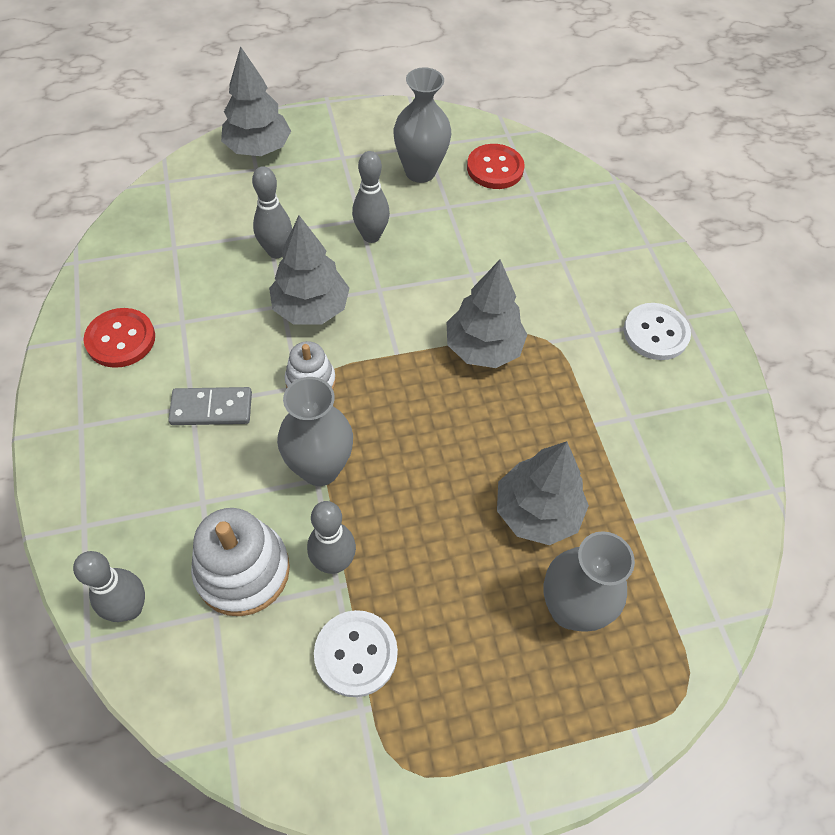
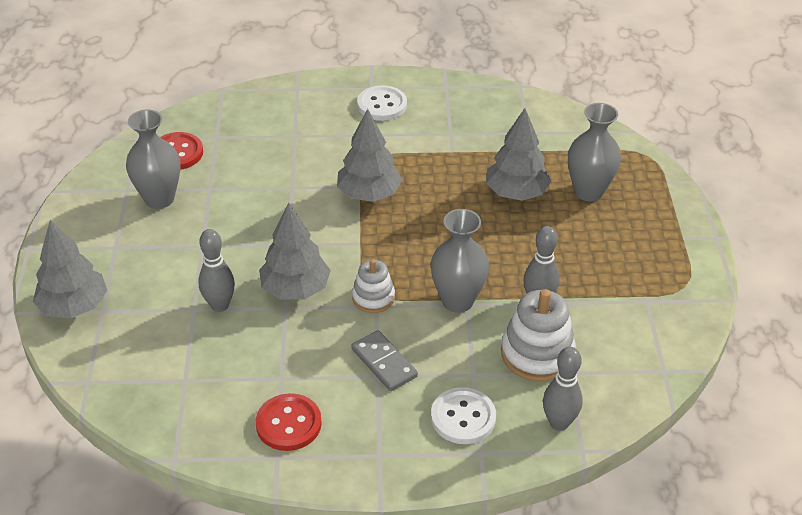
camera: 75 degrees left, 15 degrees down
grey domino [168,387,252,425] -> grey domino turned 45 degrees counterclockwise [351,330,418,391]
white button [314,610,398,697] -> white button moved to [431,387,496,444]
grey bowling pin [352,151,390,243] -> none

